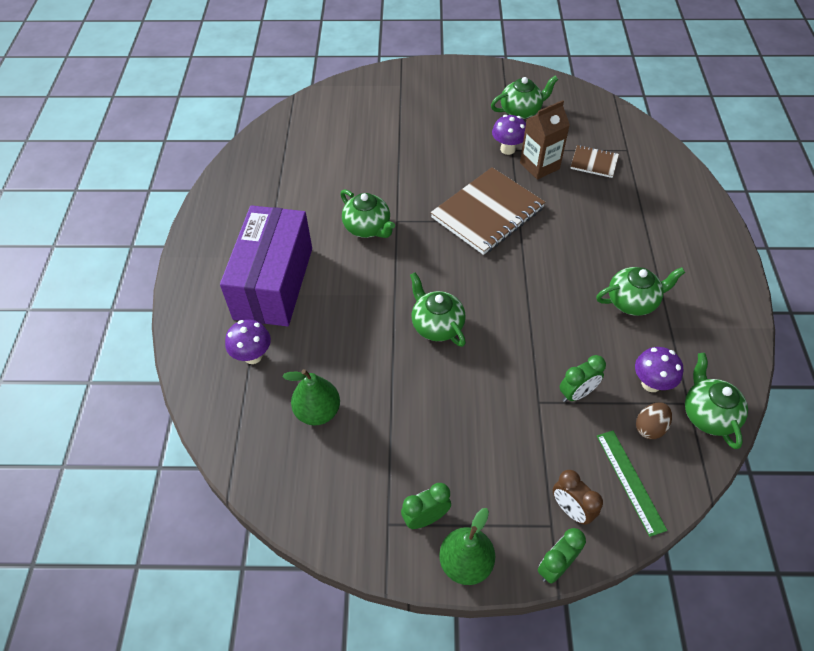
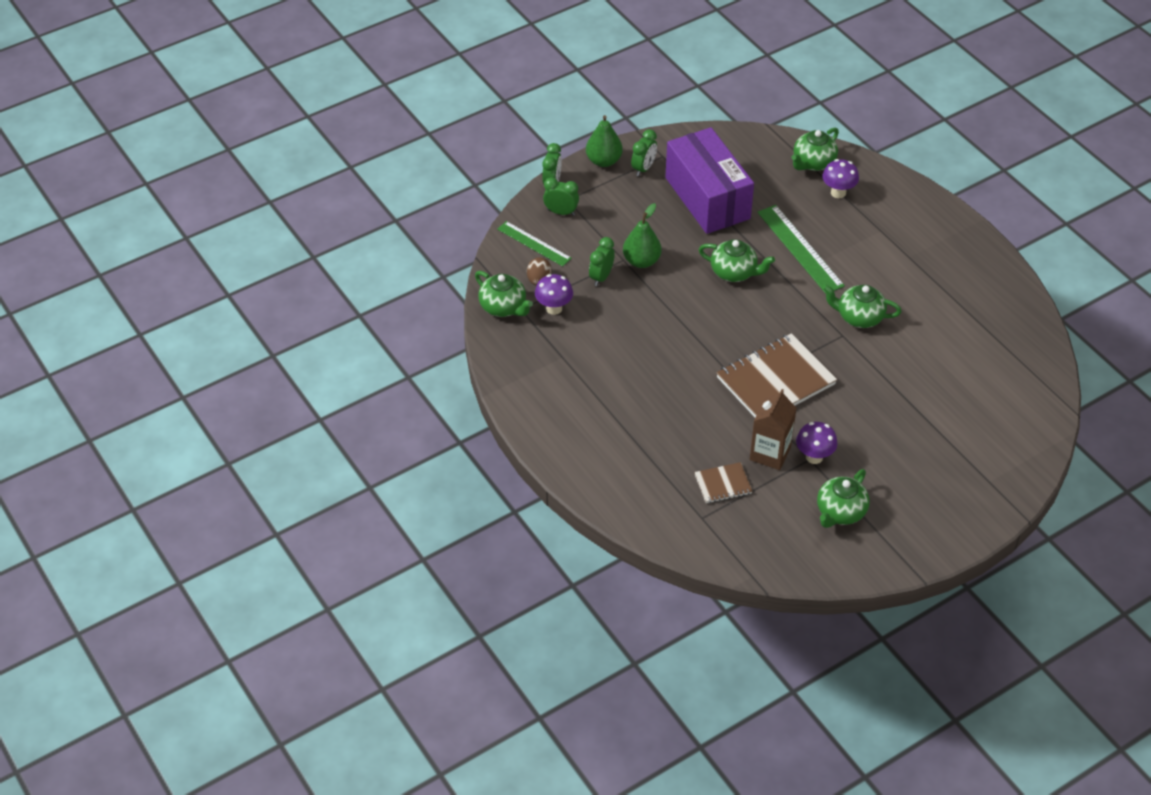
camera: 145 degrees right, 5 degrees down
purple box [220,205,312,326] -> purple box moved to [665,127,754,234]
green pear [282,369,340,425] -> green pear moved to [623,203,661,268]
brown notebook [431,167,545,255] -> brown notebook turned 45 degrees clockwise [716,333,837,417]
brown clock [553,470,603,525] -> green clock [543,177,579,216]
green teapot [596,267,685,316] -> green teapot moved to [791,128,839,171]
none -> green ruler [757,205,845,294]

